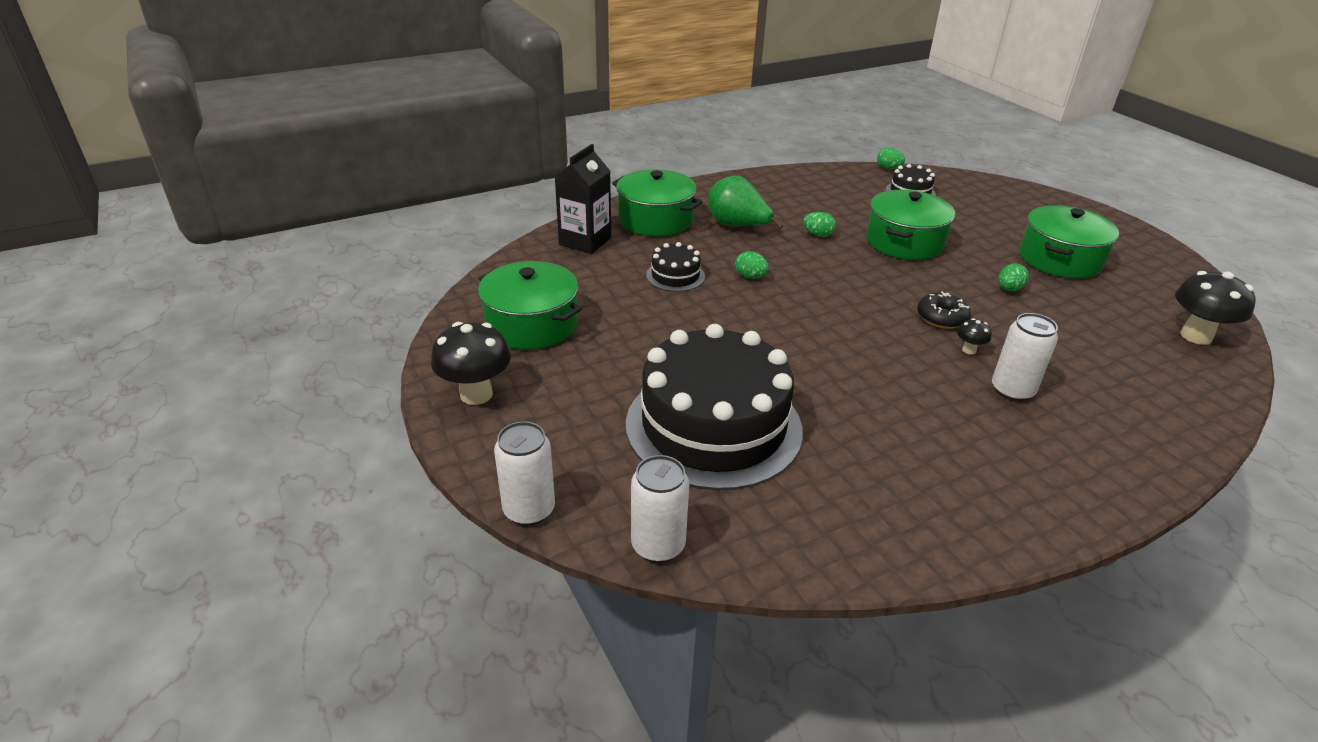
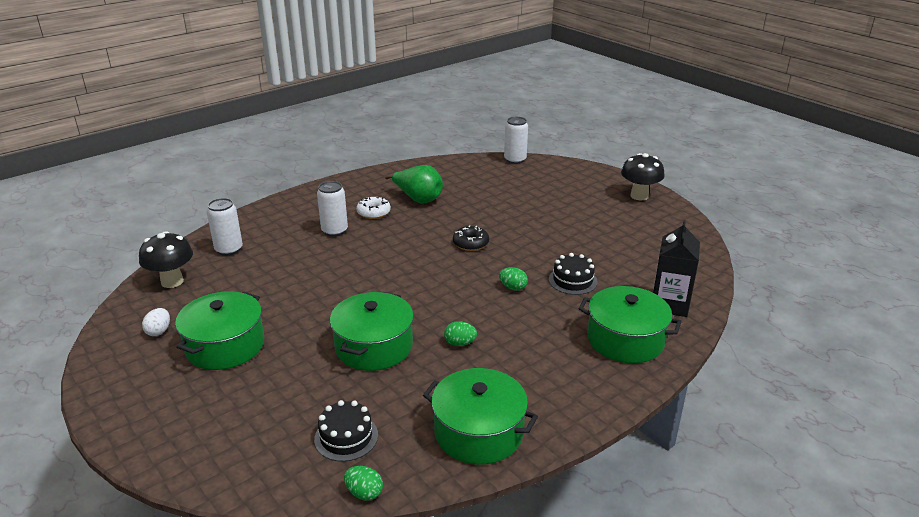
camera: 170 degrees right, 5 degrees down
green pot [478,261,582,350] -> green pot moved to [423,368,538,465]
white can [494,421,555,526] -> white can moved to [207,198,243,256]
black cake [626,324,803,490] -> none
green pear [708,176,783,229] -> green pear moved to [385,165,443,204]
black donut [917,291,971,329] -> black donut moved to [453,225,489,251]
black mushroom [957,318,992,355] -> none
green egg [998,264,1029,291] -> none
none -> white egg [142,308,170,336]
none -> white donut [356,197,391,219]

